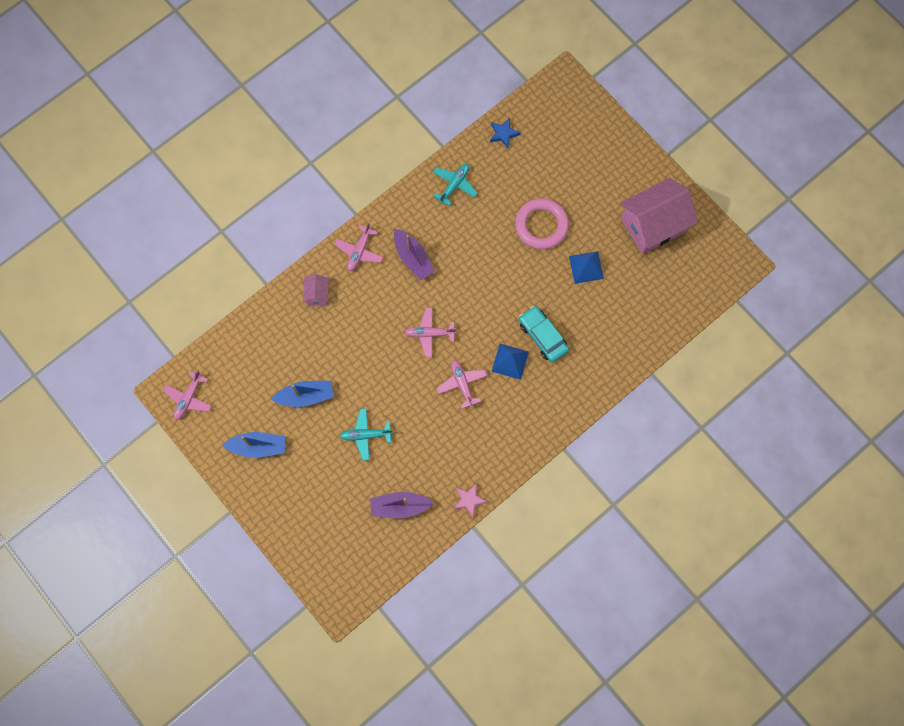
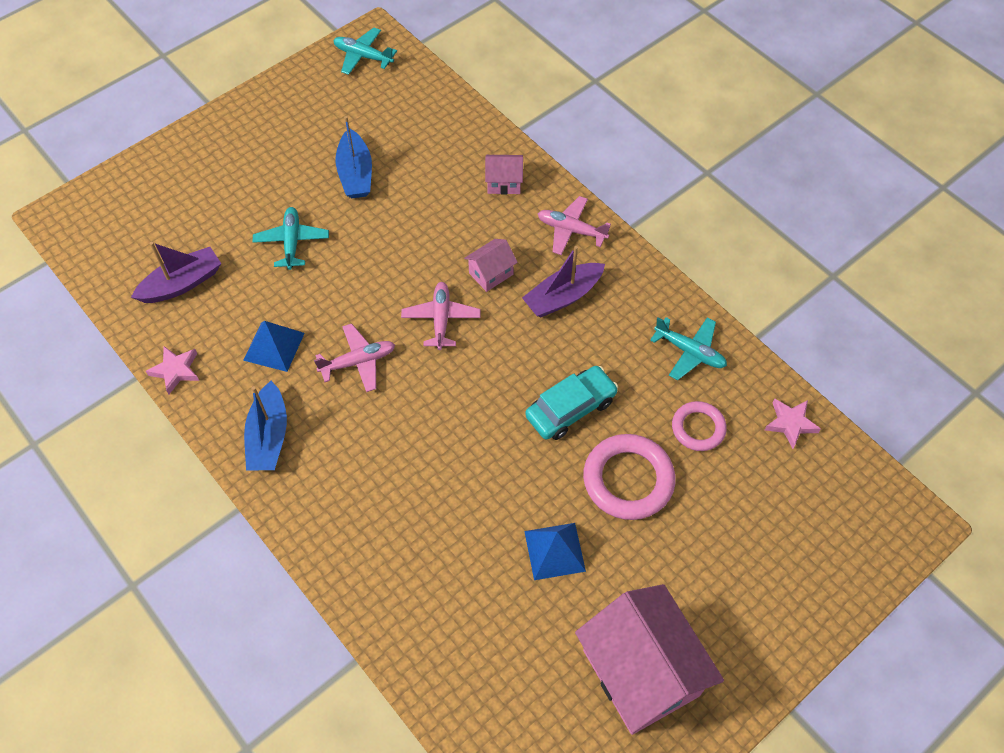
camera: 90 degrees right, 15 degrees down
pink plane [163,370,212,420] -> turquoise plane [333,28,397,75]
blue boat [223,432,285,458] -> blue boat moved to [244,381,287,470]
purple boat [370,492,434,518] -> purple boat turned 60 degrees clockwise [131,242,221,303]
blue star [490,118,521,148] -> pink star [765,399,821,449]
blue pyramid [492,344,529,380] -> blue pyramid moved to [243,321,305,372]
turquoise car [519,306,569,362] -> turquoise car moved to [525,366,618,440]
none -> pink house [464,239,518,292]
none -> pink ring [672,401,727,451]

